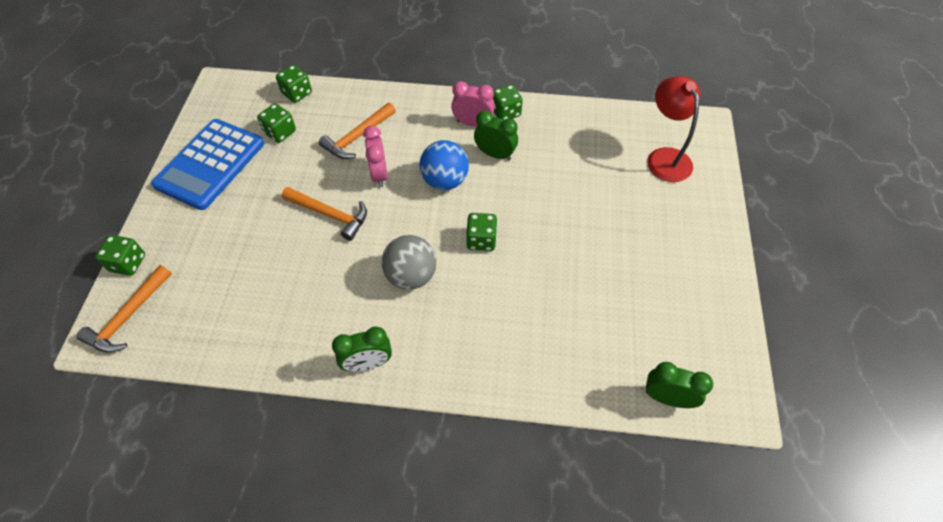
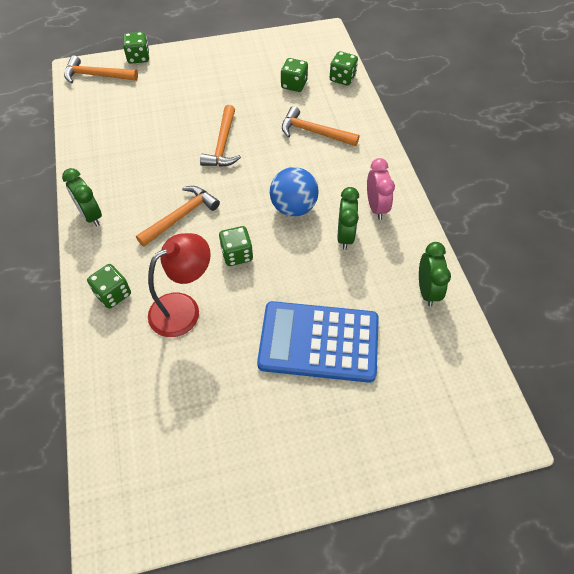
camera: 70 degrees right, 0 degrees up
blue calculator [151,119,264,210] -> blue calculator moved to [257,301,379,383]
pink clock [363,126,388,188] -> none
grey ball [382,235,437,290] -> orange hammer [136,186,220,247]
green dice [493,84,523,120] -> green dice moved to [87,264,131,309]
green clock [646,362,713,408] -> green clock moved to [419,242,451,307]
red lamp [647,76,700,182] -> red lamp moved to [148,233,211,337]

